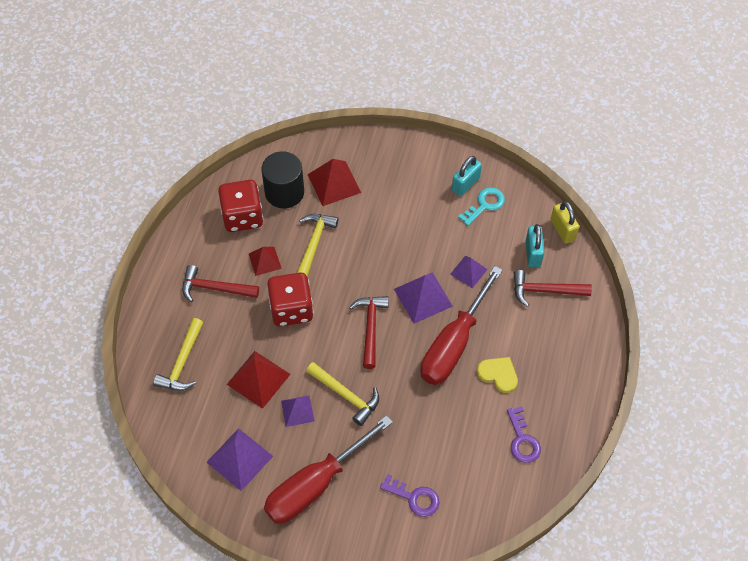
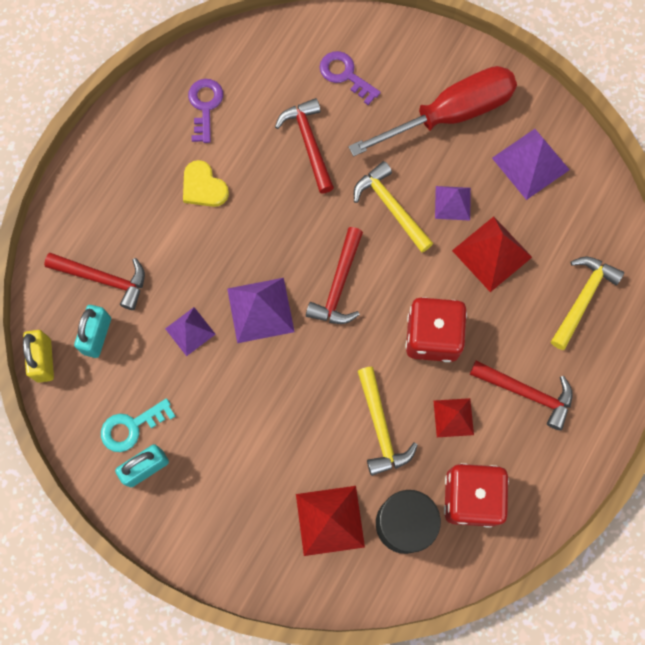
camera: 165 degrees left, 15 degrees up
yellow hammer [297,214,339,277] -> yellow hammer turned 45 degrees counterclockwise [358,367,418,476]
red screwdriver [420,266,503,385] -> none
none -> red hammer [275,98,334,193]

